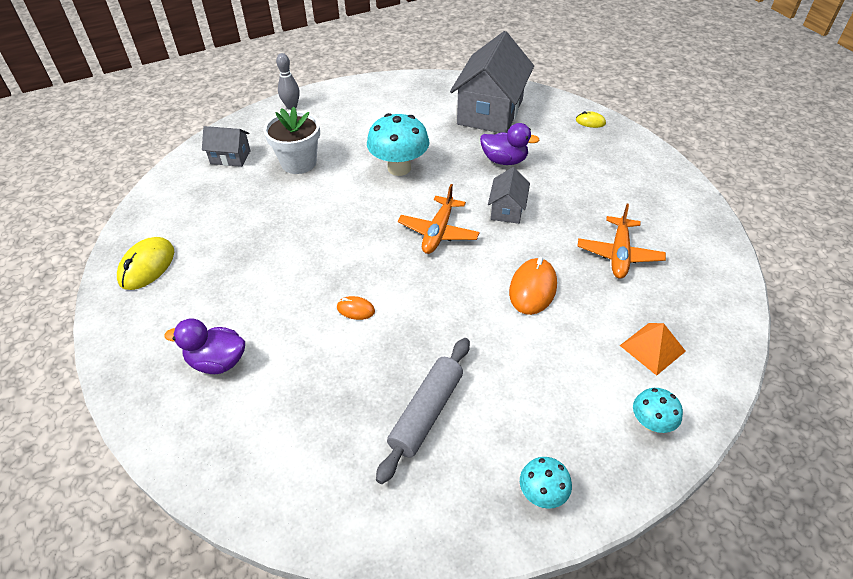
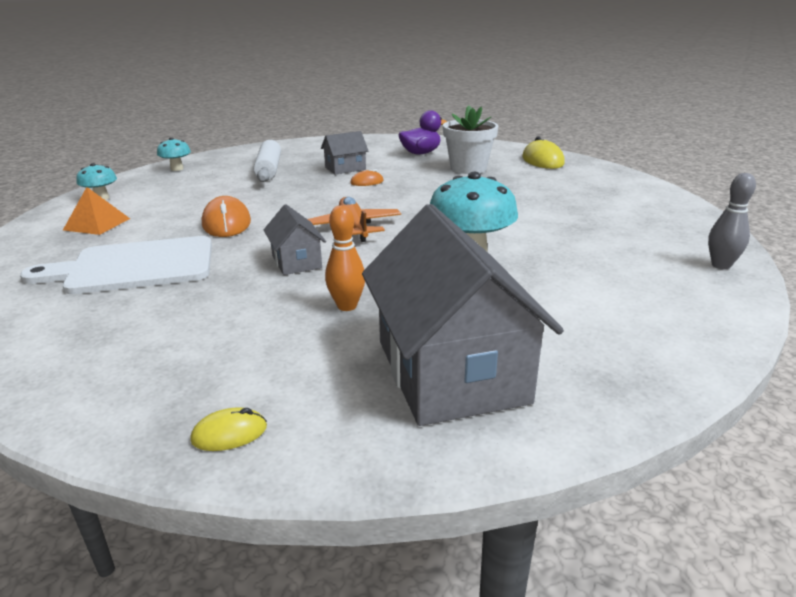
camera: 145 degrees right, 20 degrees down
grey house [202,126,251,167] -> grey house moved to [321,131,368,175]
white flower pot [264,107,320,174] -> white flower pot moved to [443,106,498,174]
grey rolling pin [376,338,470,484] -> white rolling pin [253,140,281,182]
purple duck [480,123,539,165] -> orange bowling pin [325,205,365,311]
orange plane [577,204,666,279] -> white cutting board [20,236,212,294]

